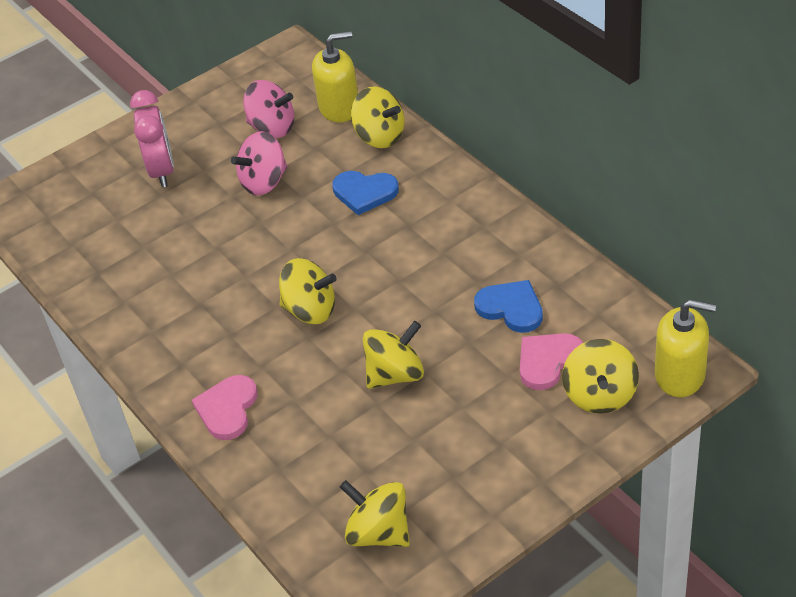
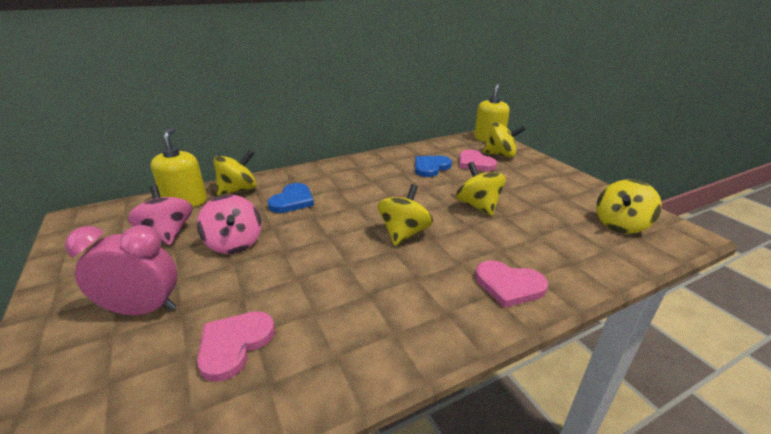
camera: 85 degrees left, 15 degrees down
pink spinning top [243,80,294,138] -> pink spinning top turned 60 degrees counterclockwise [128,185,192,245]
none -> pink heart [197,311,275,382]

